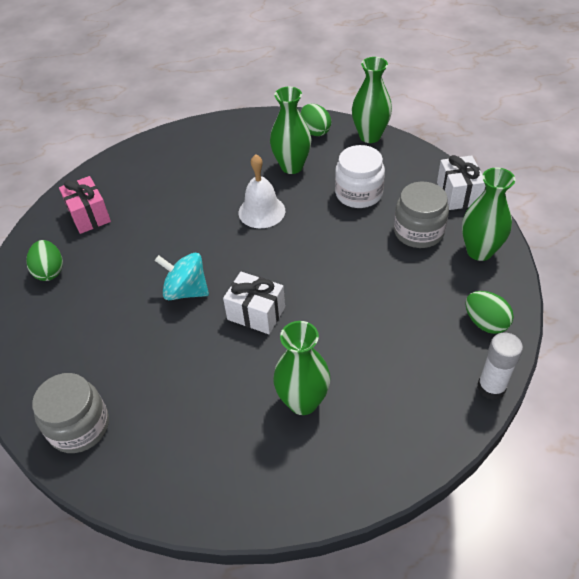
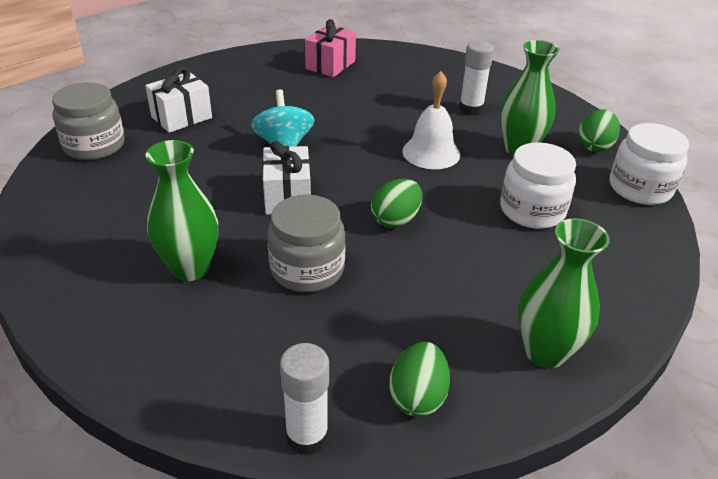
camera: 55 degrees right, 10 degrees down
green egg [26,240,63,281] -> green egg moved to [371,179,422,228]
green vase [352,57,392,143] -> white jar [610,123,689,205]
grey jar [394,181,449,248] -> grey jar moved to [267,194,346,292]
white gift [437,155,485,210] -> white gift moved to [145,67,212,133]
none -> white glue stick [459,41,494,115]

